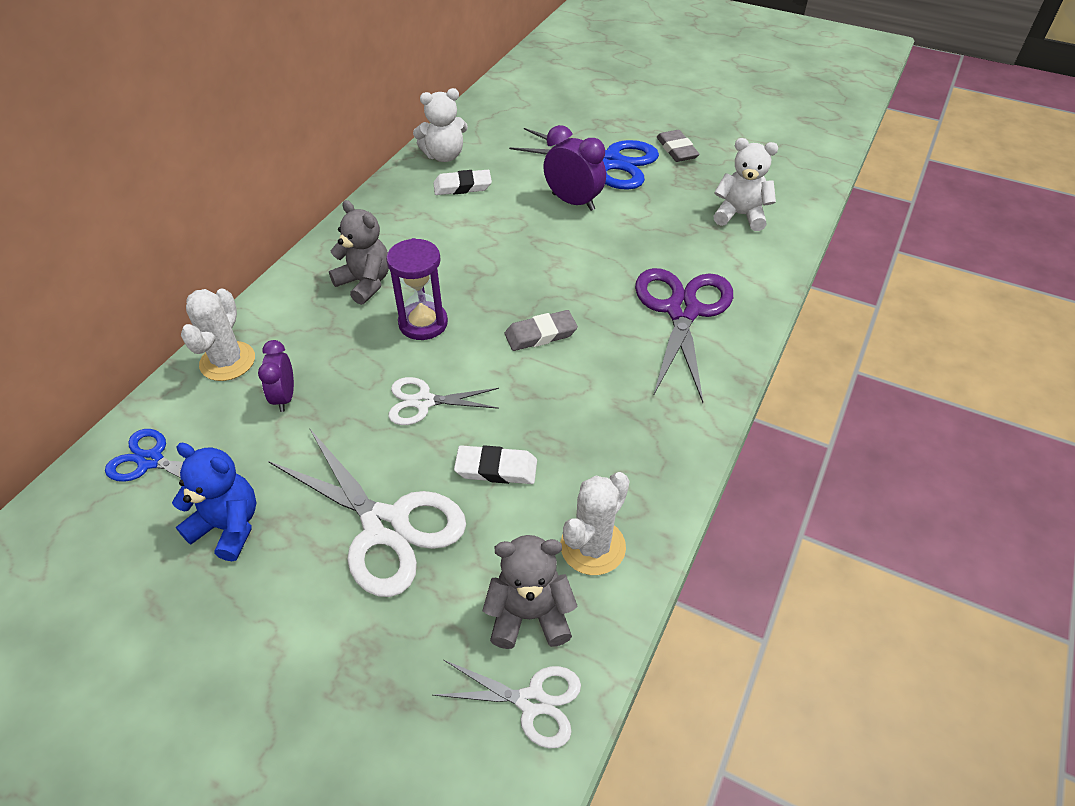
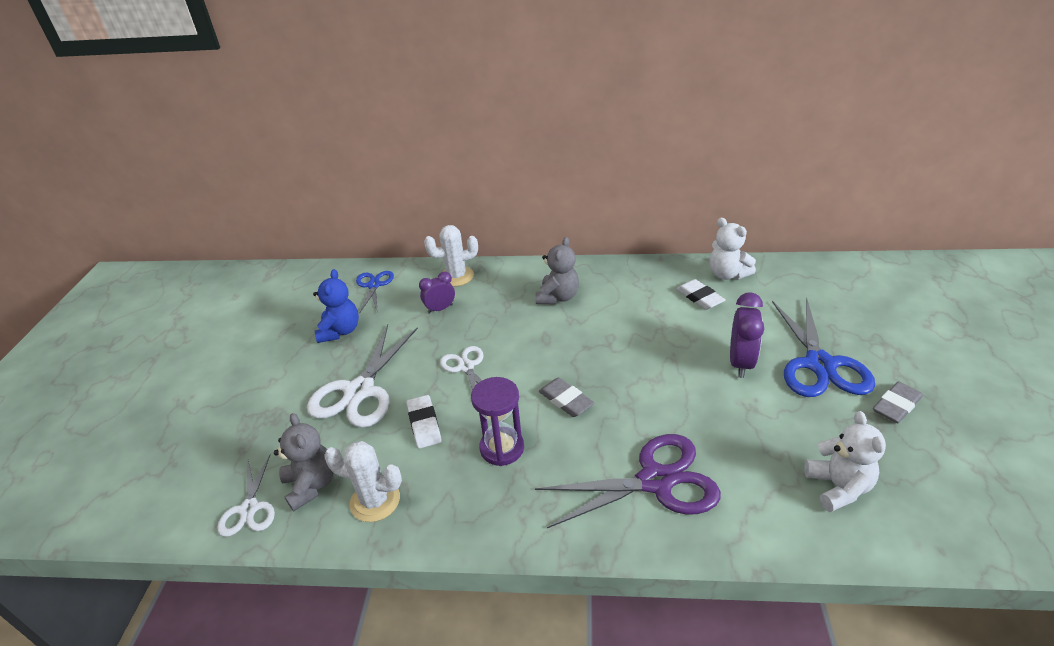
camera: 70 degrees right, 10 degrees down
purple hourglass [386,238,448,340] -> purple hourglass moved to [471,377,524,466]

